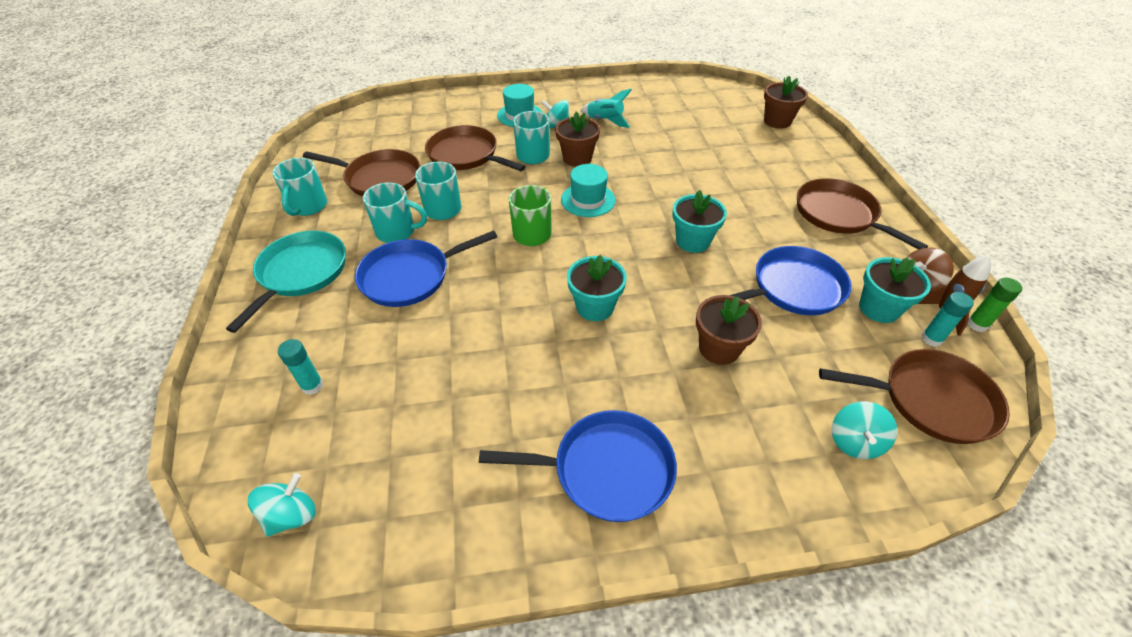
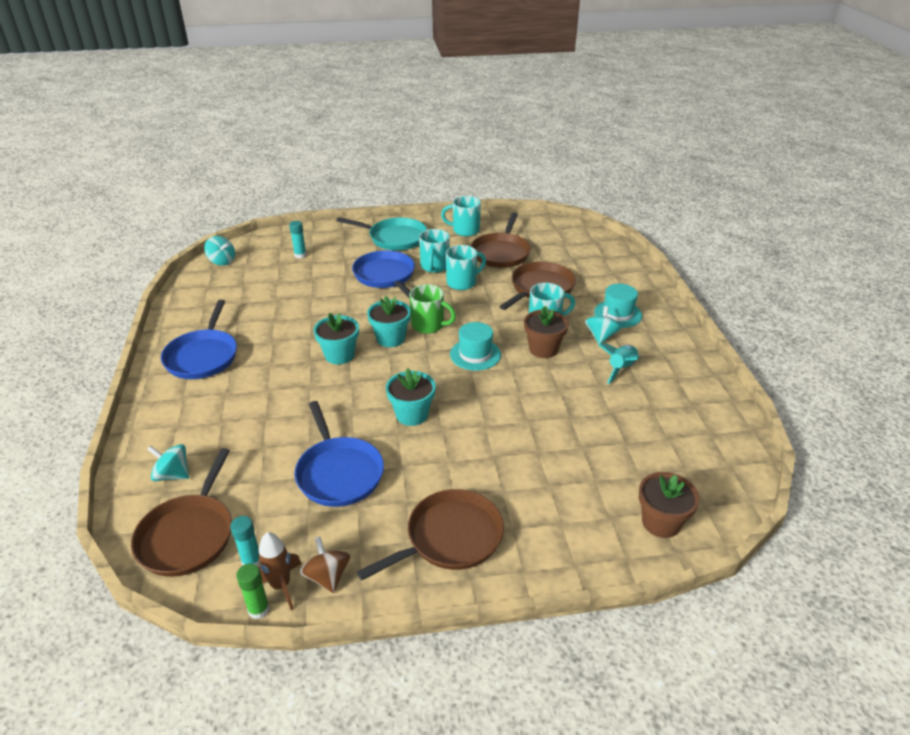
camera: 90 degrees right, 10 degrees down
brown flower pot [696,295,762,365] -> none
turquoise flower pot [859,257,931,323] -> turquoise flower pot moved to [367,296,411,347]

